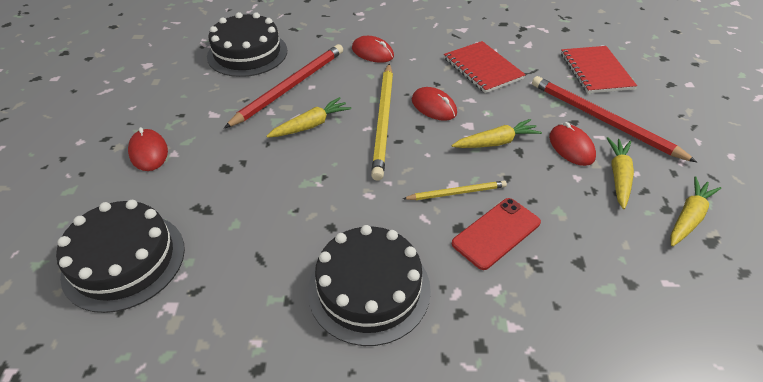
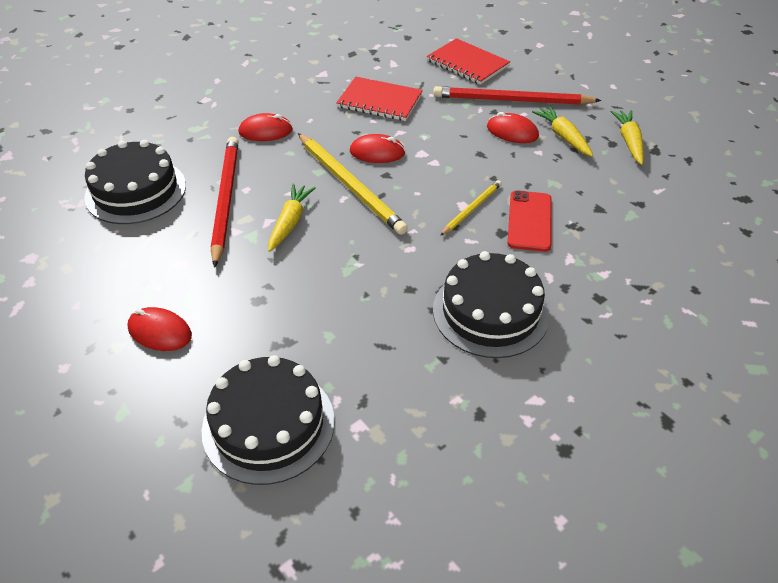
camera: 40 degrees left, 0 degrees up
yellow carrot [452,119,542,148] -> none

